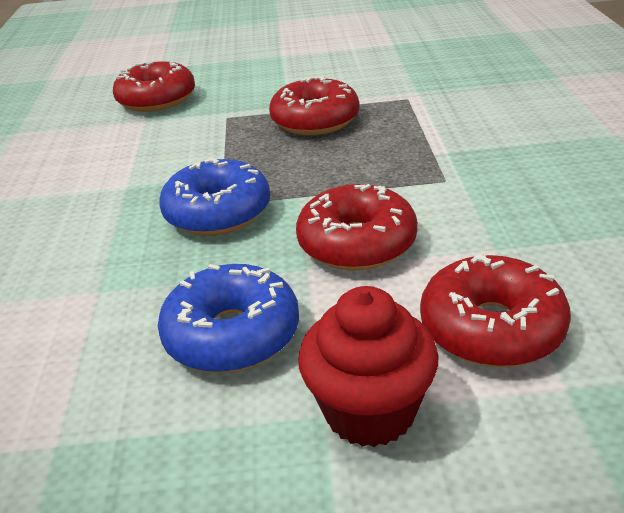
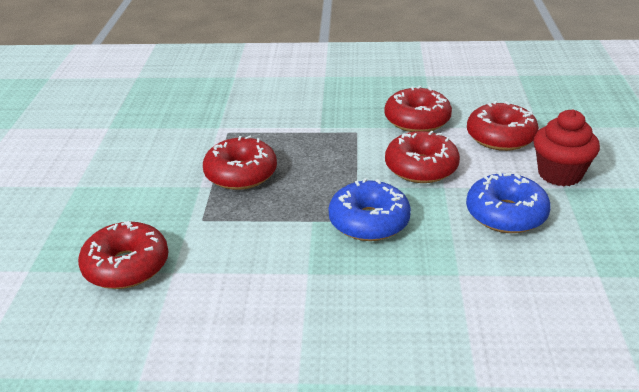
camera: 85 degrees left, 0 degrees up
none -> red donut [384,86,452,132]

